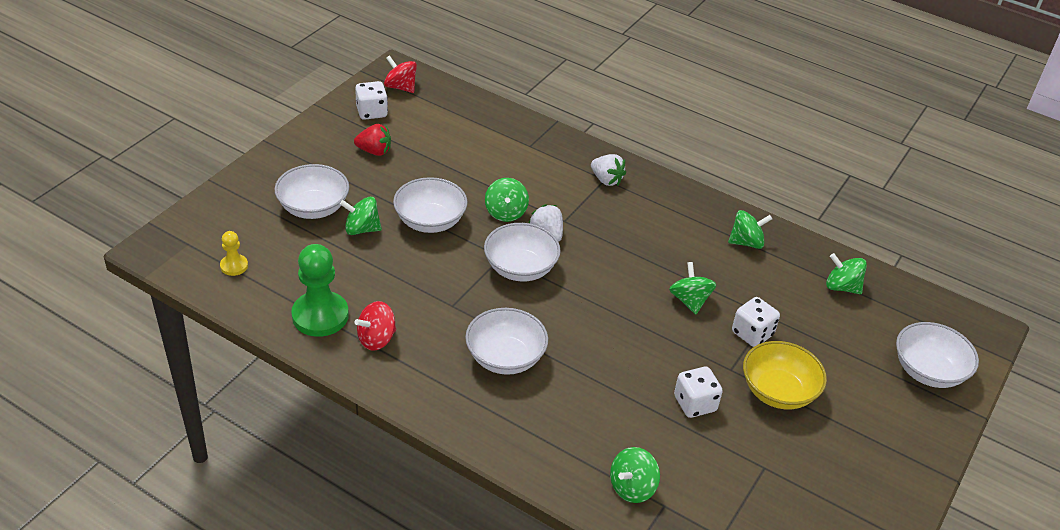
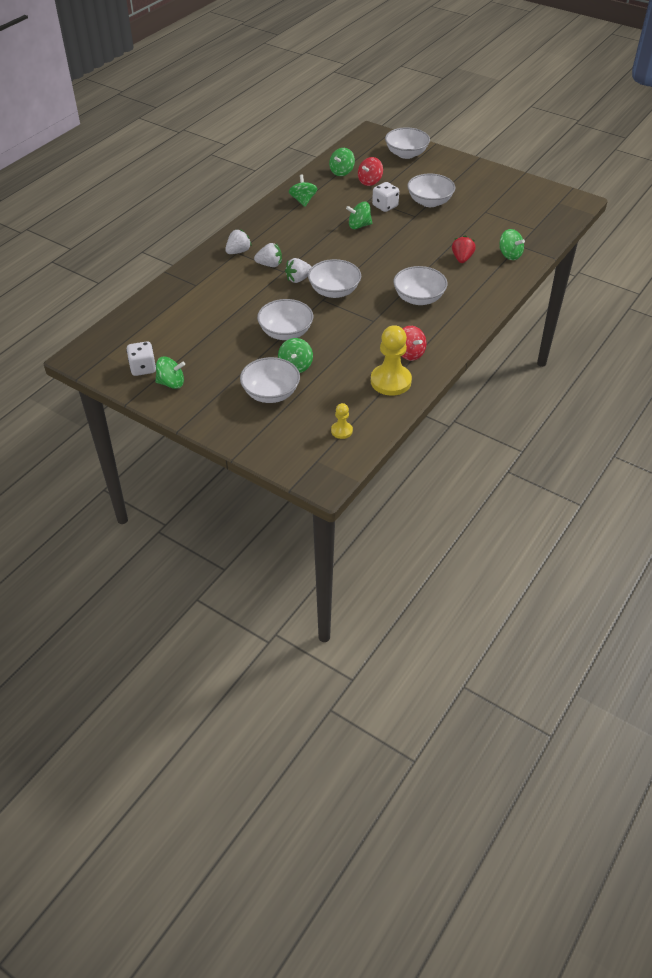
camera: 85 degrees left, 5 degrees up
green pawn [291,244,349,337] -> yellow pawn [371,325,412,396]
red strawberry [354,124,391,156] -> red strawberry moved to [452,236,476,263]
red spinning top [384,55,417,93] -> red spinning top moved to [358,157,383,186]
green spinning top [485,178,529,222] -> green spinning top moved to [155,357,185,389]
white dice [674,367,723,418] -> none
yellow bowl [743,341,827,409] -> white bowl [407,174,455,207]
none -> white strawberry [254,243,282,267]

